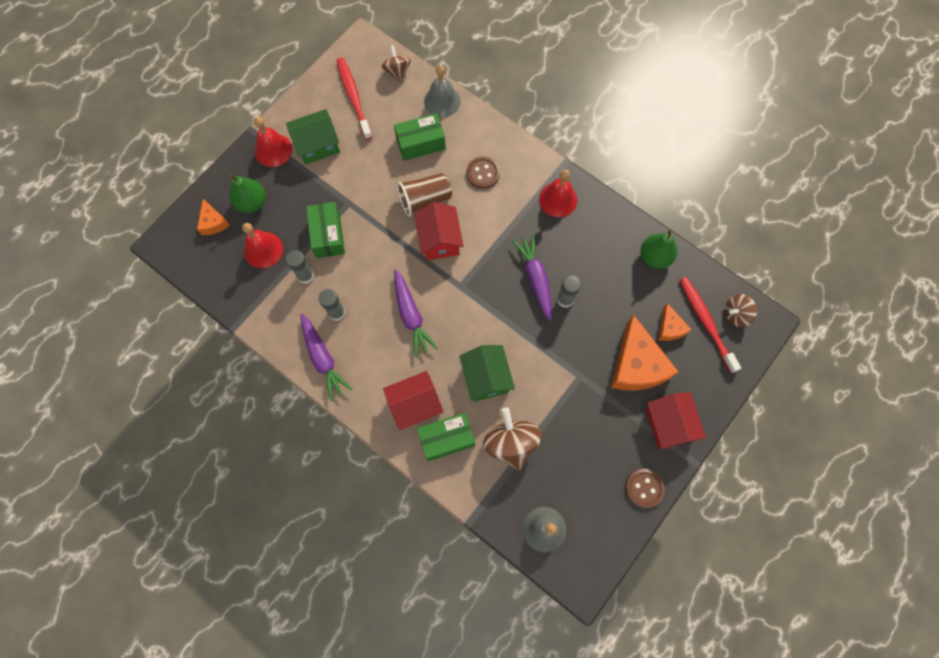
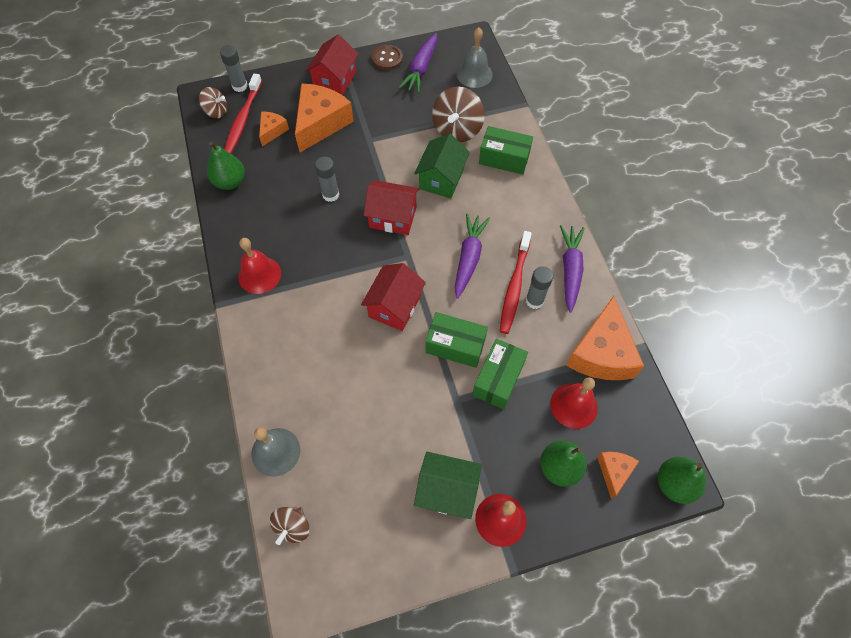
camera: 145 degrees left, 10 degrees down
grey glue stick [286,250,314,284] -> grey glue stick moved to [220,45,248,92]
red toothbrush [337,58,372,140] -> red toothbrush moved to [500,231,532,334]
red house [383,371,444,430] -> red house moved to [364,180,419,235]
green box [394,113,446,161] -> green box moved to [425,312,488,368]
brown cup [397,173,452,217] -> none
brown button [466,157,500,189] -> none
purple carrot [512,234,552,321] -> purple carrot moved to [399,33,437,93]
none -> orange cheese [566,296,644,380]
none -> green pear [658,457,706,504]

